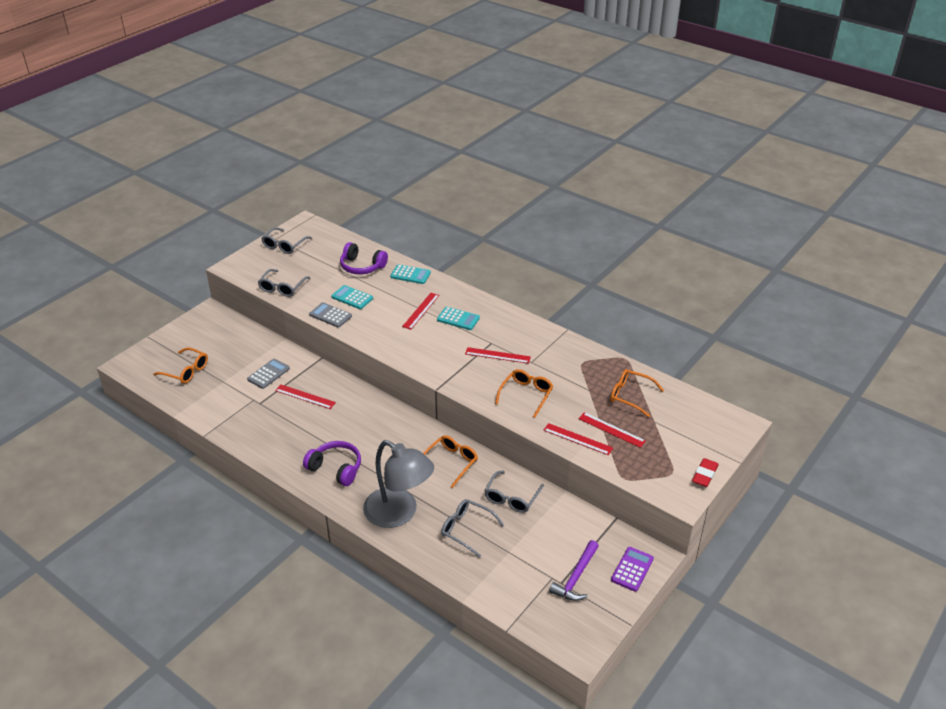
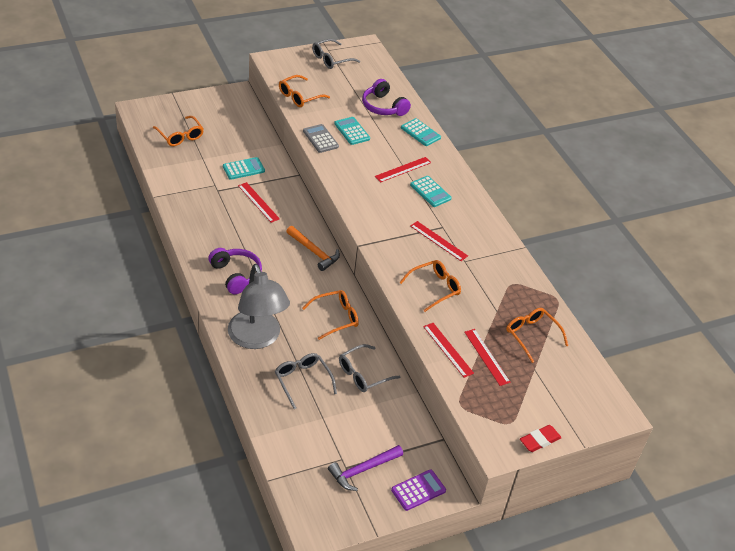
camera: 25 degrees right, 5 degrees up
grey calculator [247,359,290,389] -> turquoise calculator [223,157,265,180]
grey glasses [258,269,310,297] -> orange glasses [279,75,330,107]
none -> orange hammer [286,226,340,271]

